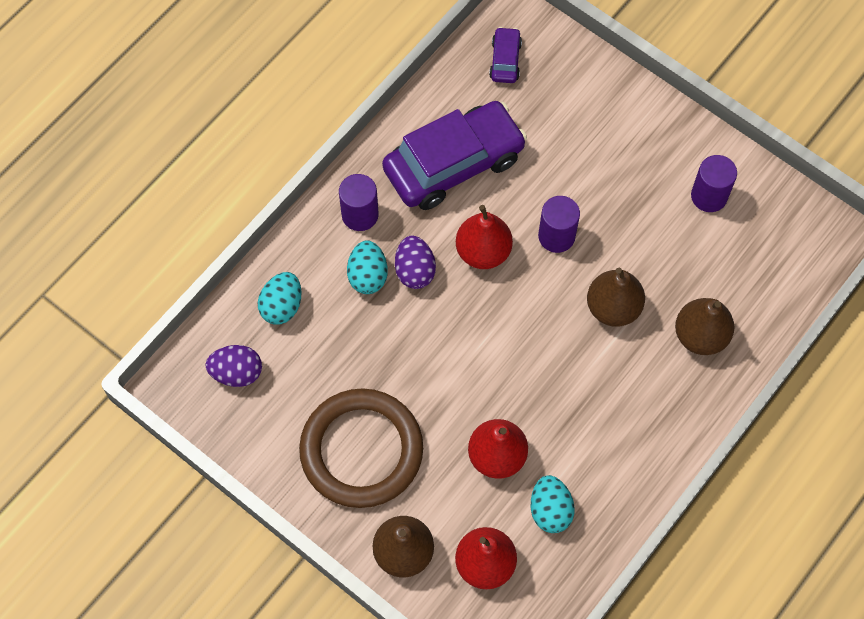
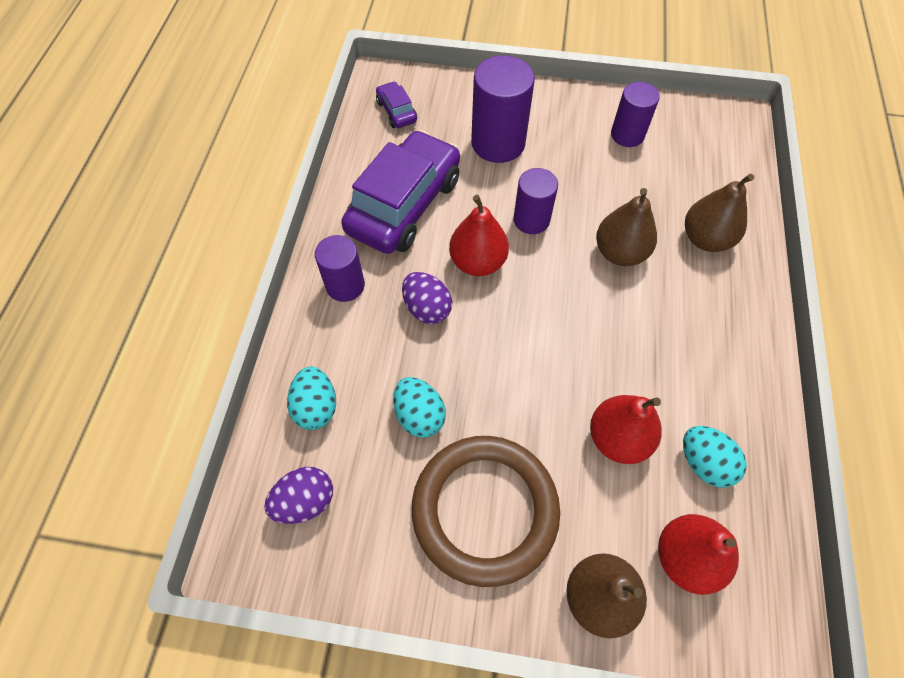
camera: 30 degrees left, 5 degrees down
turquoise egg [347,240,388,294] -> turquoise egg moved to [393,377,446,438]
none -> purple cylinder [471,55,535,163]

